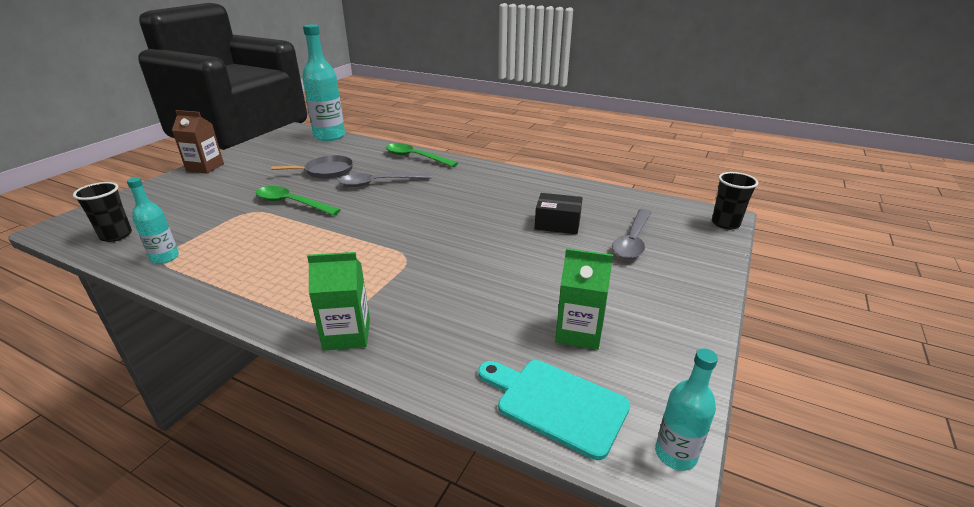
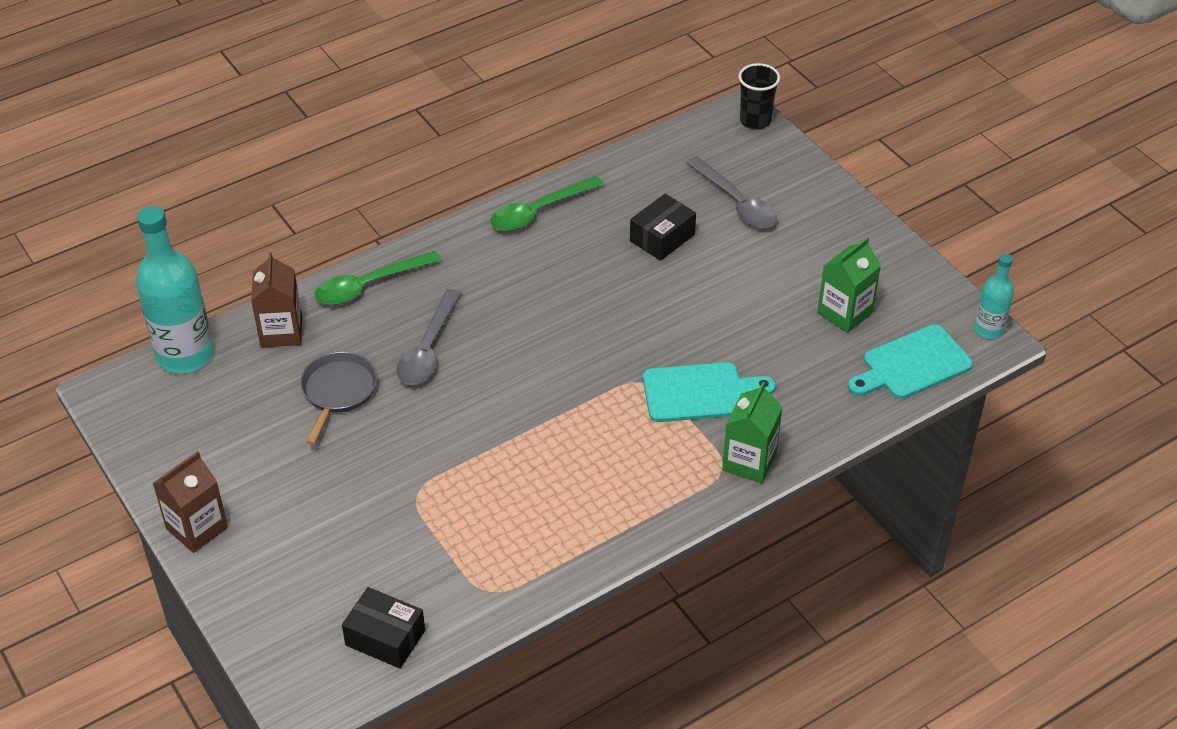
camera: 60 degrees left, 15 degrees up
black cup [73,182,132,242] -> black box [342,587,425,669]
turquoise bottle [127,177,179,264] -> none
green spoon [256,186,341,215] -> green spoon moved to [490,176,604,231]
none -> brown carton [251,252,302,348]
none -> turquoise cutting board [643,362,775,422]

